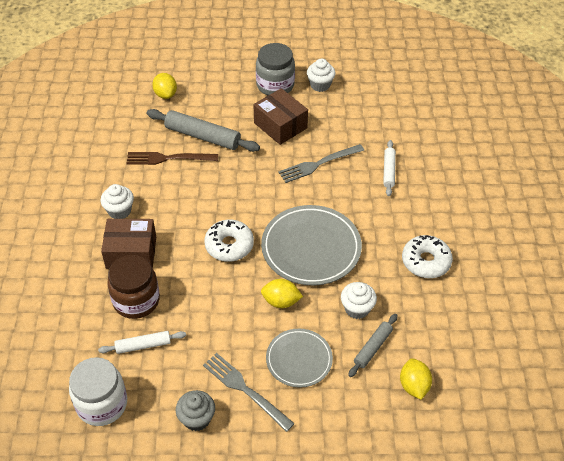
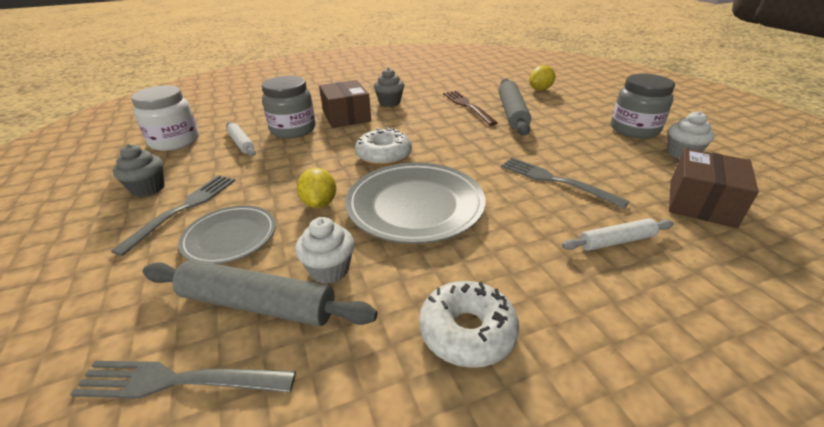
camera: 70 degrees right, 15 degrees down
white cupcake [101,184,134,219] -> grey cupcake [374,68,404,107]
brown jar [107,255,160,319] -> grey jar [262,76,315,138]
brown box [254,88,308,145] -> brown box moved to [669,148,759,228]
grey rolling pin [348,314,398,377] -> grey rolling pin [143,260,377,326], size x1.73
yellow lemon [400,358,432,400] -> grey fork [70,361,296,399]

